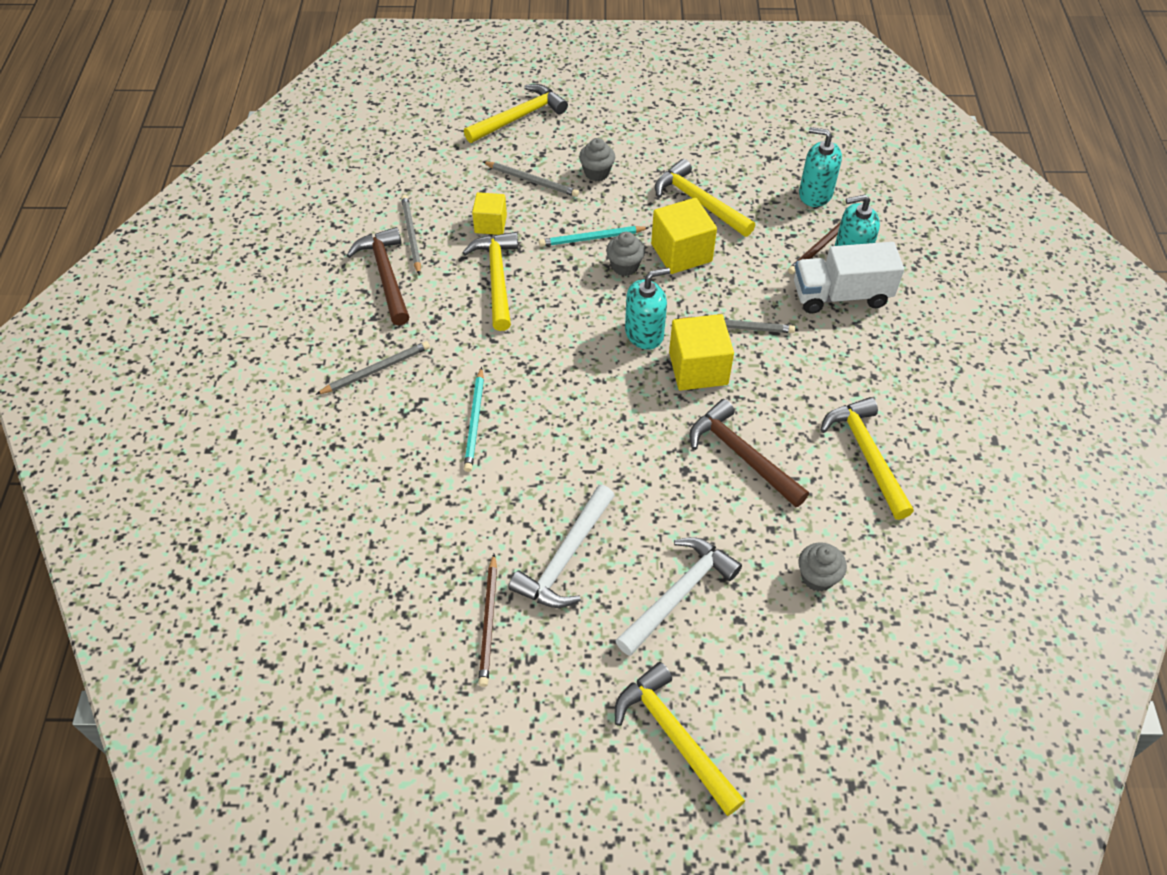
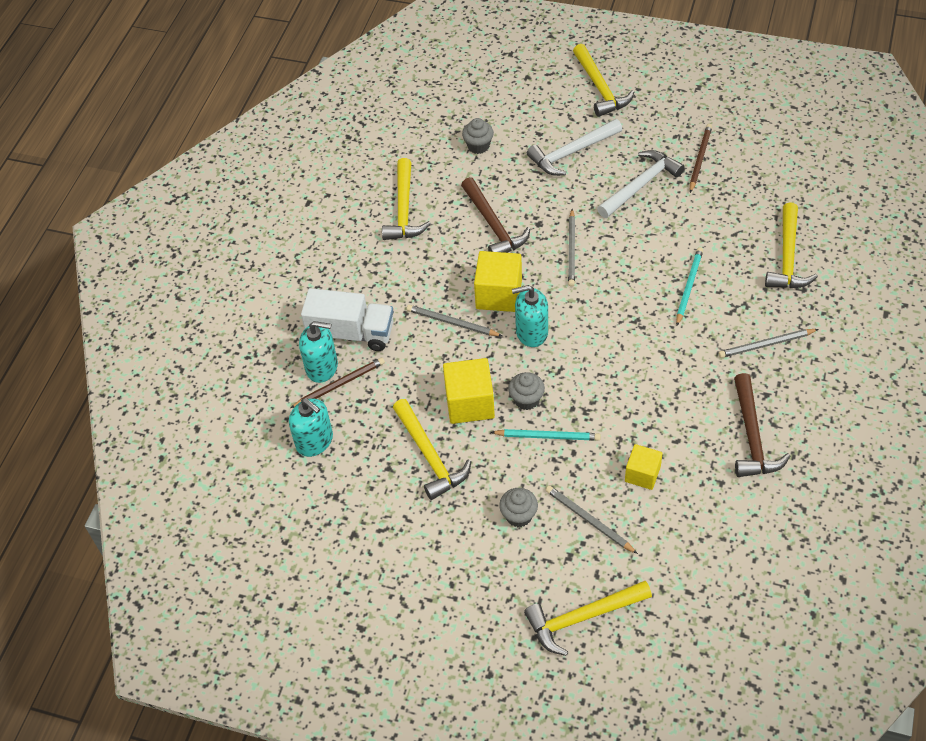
camera: 160 degrees left, 0 degrees up
grey pencil [401,195,421,275] -> grey pencil moved to [568,209,575,287]
yellow hammer [462,232,519,331] -> yellow hammer moved to [765,202,818,288]

